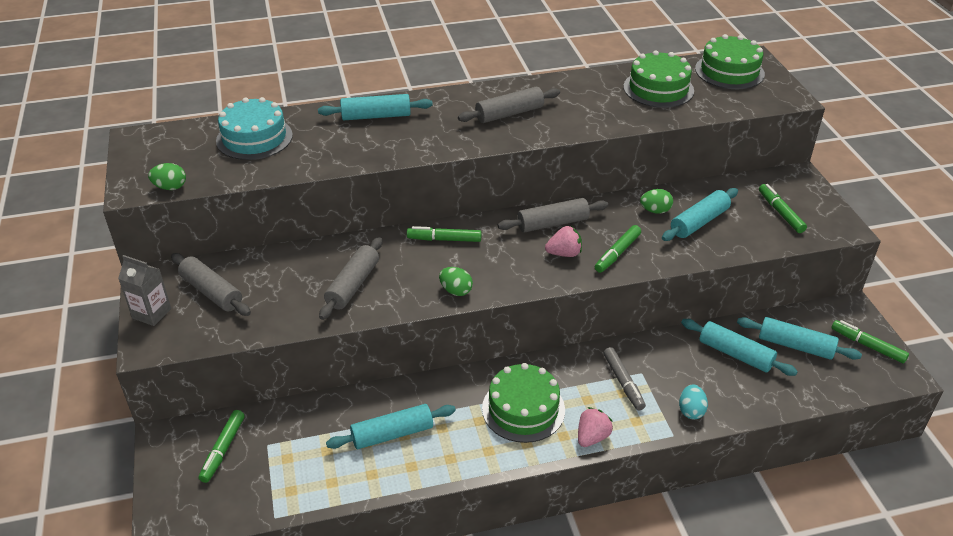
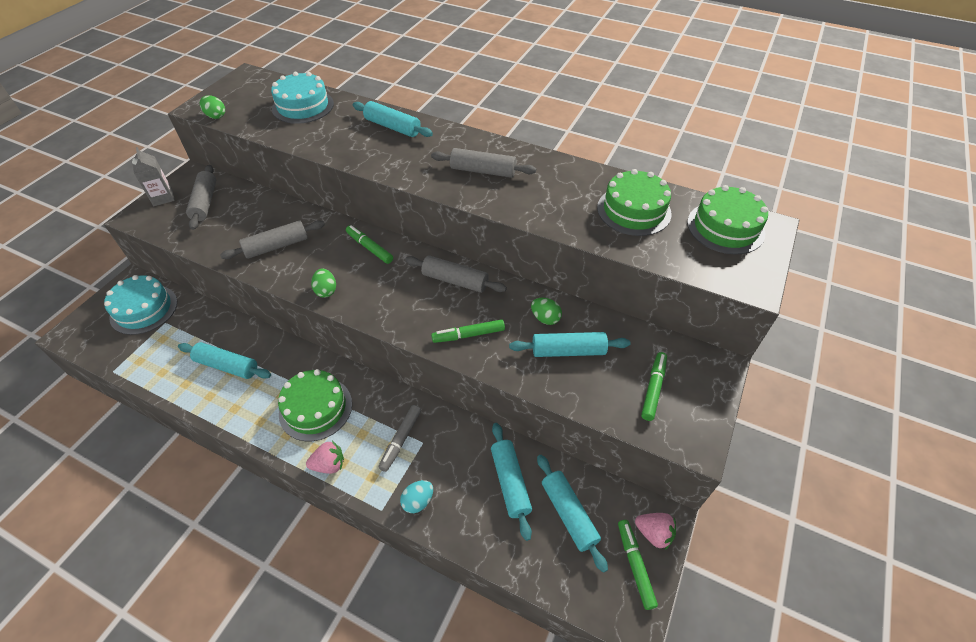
camera: 40 degrees right, 10 degrees up
green marker [199,410,245,483] -> turquoise cake [104,275,177,335]
pink strawberry [545,226,582,257] -> pink strawberry moved to [635,513,676,550]

